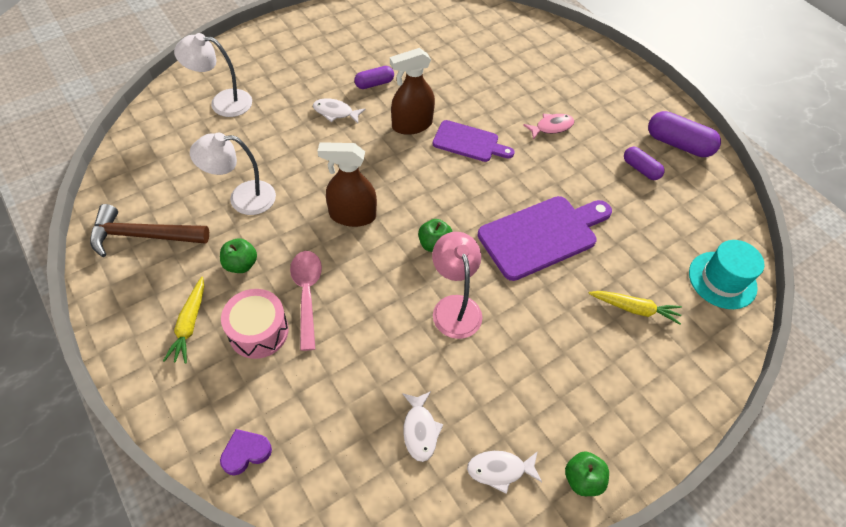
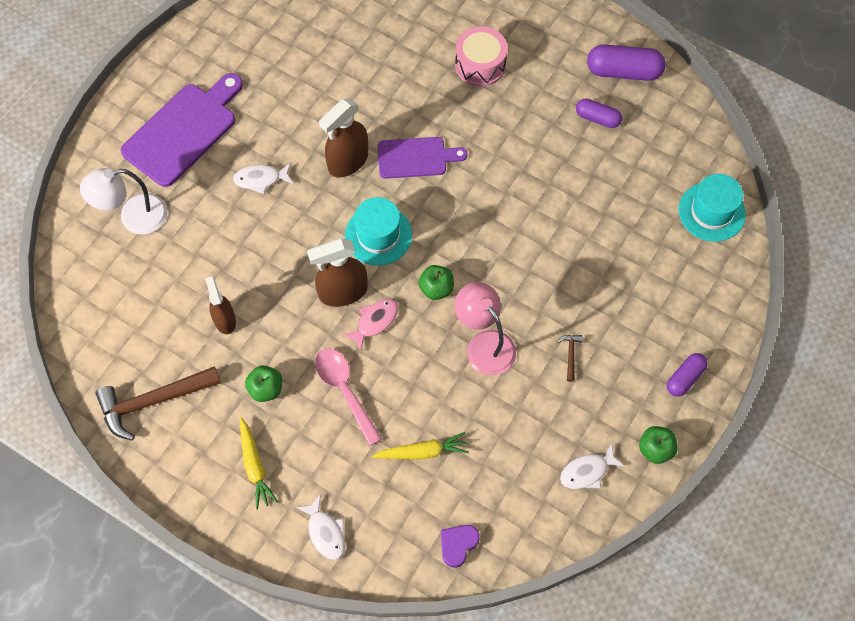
camera: 20 degrees left, 10 degrees up
white lamp [190,132,276,215] -> brown spray bottle [205,276,236,334]
purple heart [220,429,272,475] -> purple heart moved to [441,525,480,568]
pink drum [221,289,289,359] -> pink drum moved to [455,26,507,87]
purple capsule [354,66,394,89] -> purple capsule moved to [667,353,708,397]
white fish [402,391,443,462] -> white fish moved to [296,495,345,560]
purple cutting board [478,196,612,281] -> purple cutting board moved to [121,73,243,187]
pink fish [523,114,574,140] -> pink fish moved to [343,299,398,351]
yellow carrot [588,291,682,325] -> yellow carrot moved to [372,432,469,459]
none -> turquoise hat [345,197,412,266]
none -> brown hammer [557,335,583,382]

